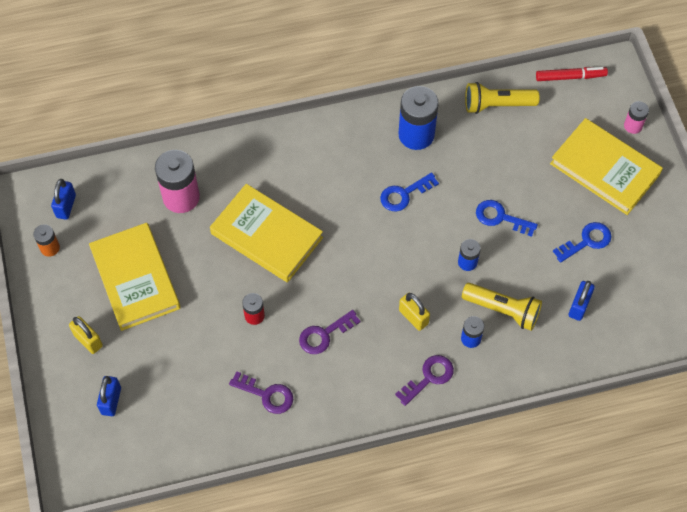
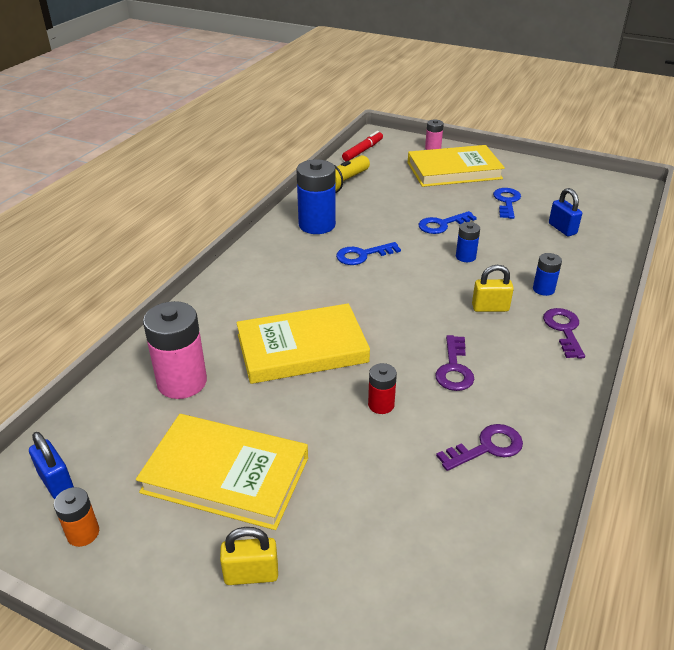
camera: 50 degrees left, 25 degrees down
blue padlock [97,376,121,416] -> none
blue key [380,173,439,211] -> blue key turned 60 degrees clockwise [336,242,401,265]
yellow flashlight [462,283,542,331] -> none

